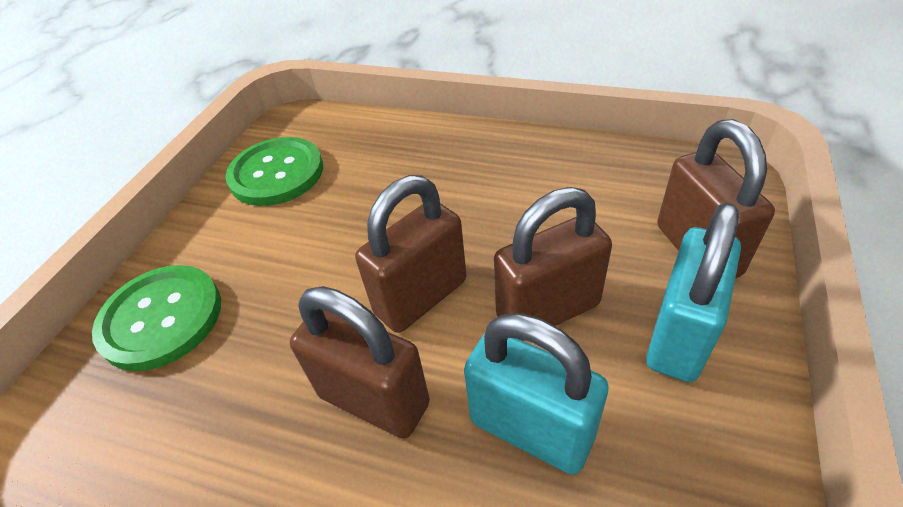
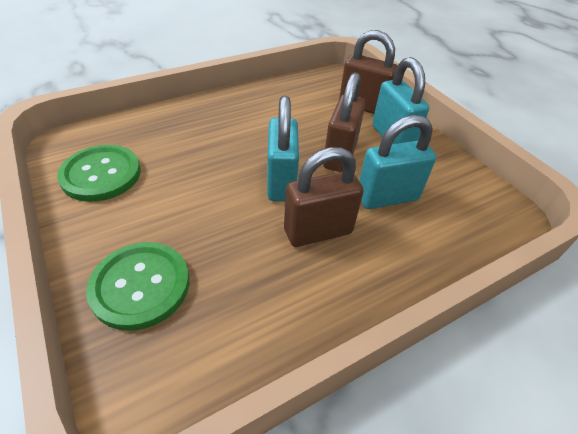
camera: 55 degrees left, 0 degrees up
brown padlock [355,175,466,333] -> turquoise padlock [267,96,299,201]

